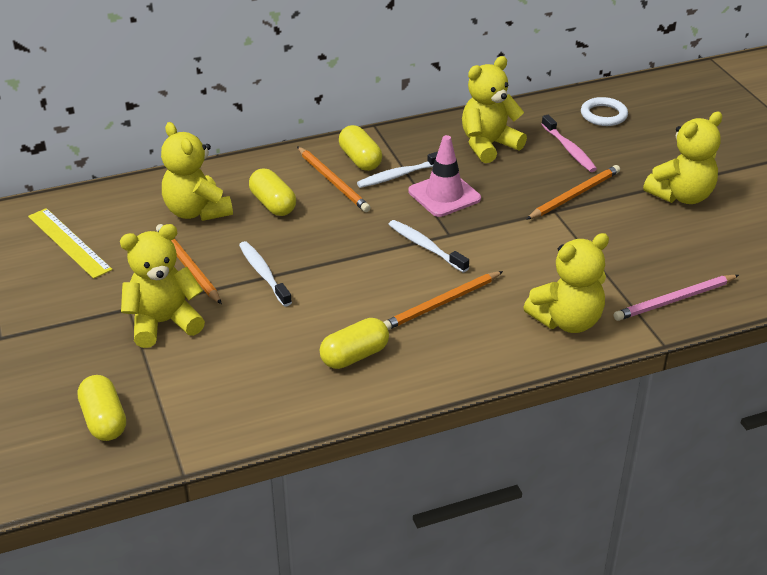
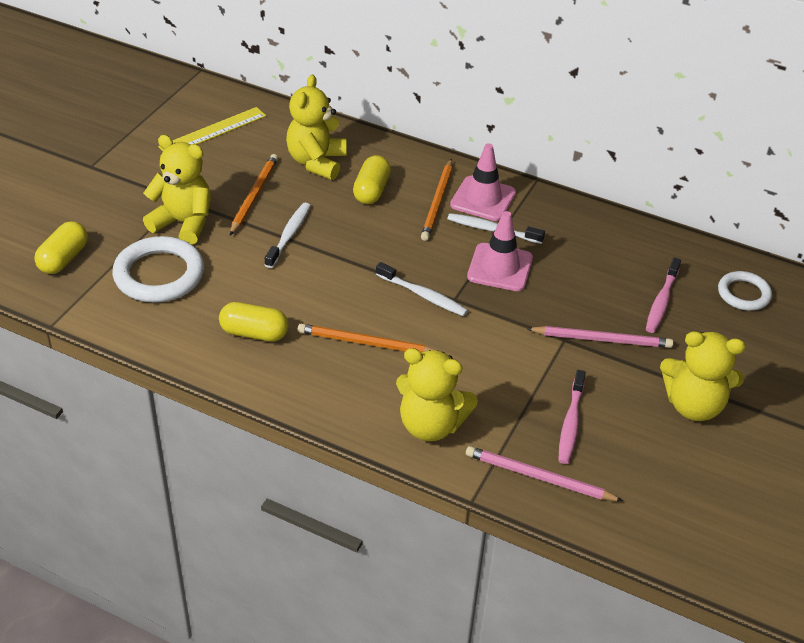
camera: 45 degrees right, 5 degrees up
yellow ruler [28,208,113,279] -> yellow ruler turned 45 degrees clockwise [158,107,266,151]
yellow capsule [339,125,382,171] -> pink traffic cone [450,143,516,221]
white toothbrush [388,220,469,273] -> white toothbrush turned 120 degrees clockwise [376,262,468,316]
yellow teddy bear [462,56,527,163] -> none
orange pencil [526,165,620,220] -> pink pencil [527,326,673,348]
none -> white ring [112,236,204,303]
none -> pink toothbrush [558,370,586,464]

